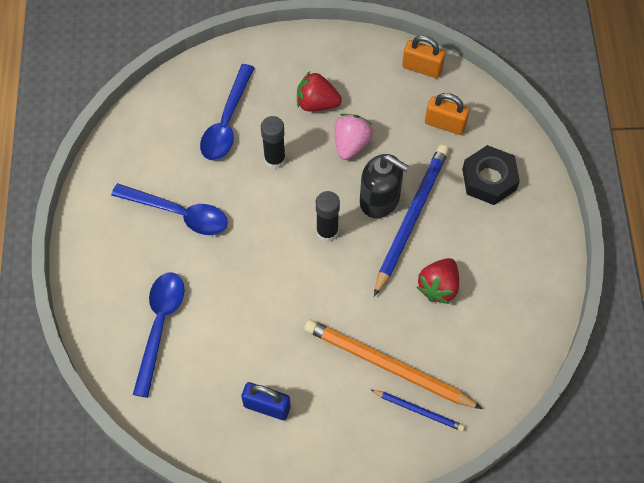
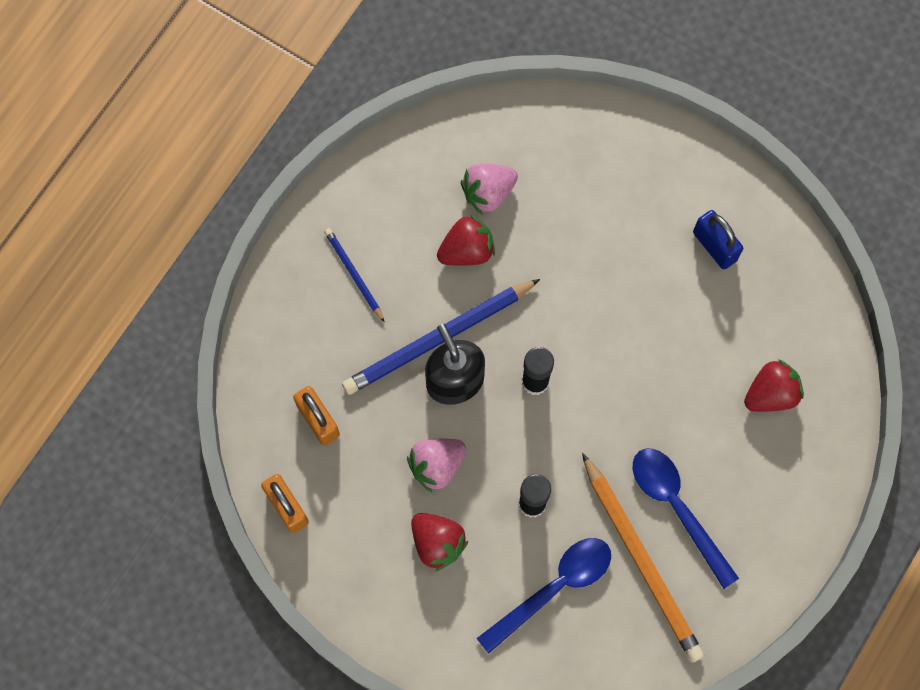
camera: 145 degrees left, 10 degrees up
blue spoon [133,272,184,398] -> red strawberry [744,359,804,412]
orange pencil [304,320,483,409] -> orange pencil moved to [582,453,704,662]
blue pencil [371,390,465,431] -> blue pencil moved to [324,228,385,323]
black nut [462,145,520,205] -> none
none -> pink strawberry [461,164,518,215]

